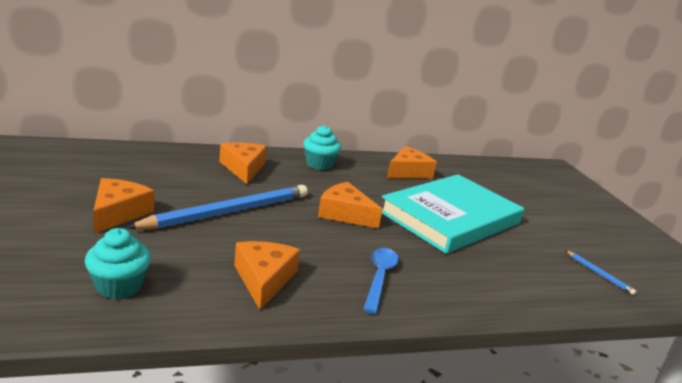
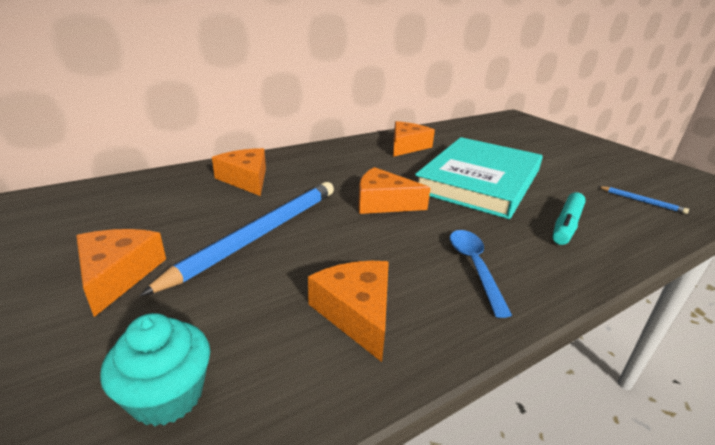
camera: 15 degrees left, 5 degrees up
turquoise cupcake [303,125,341,170] -> none
none -> turquoise marker [552,192,586,245]

